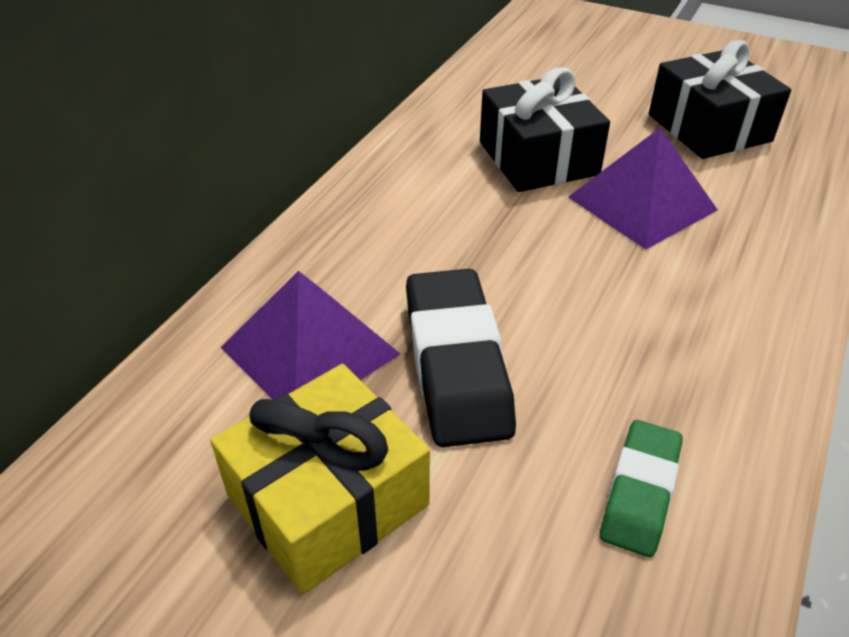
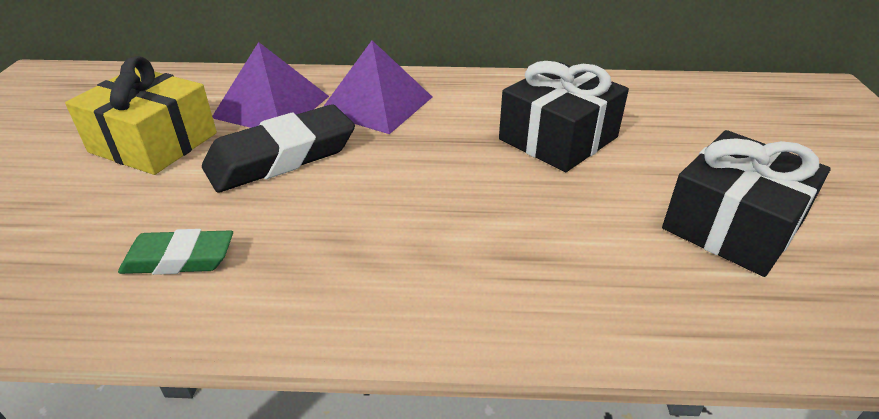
camera: 65 degrees right, 5 degrees down
purple pyramid [568,128,718,249] -> purple pyramid moved to [323,41,432,134]

